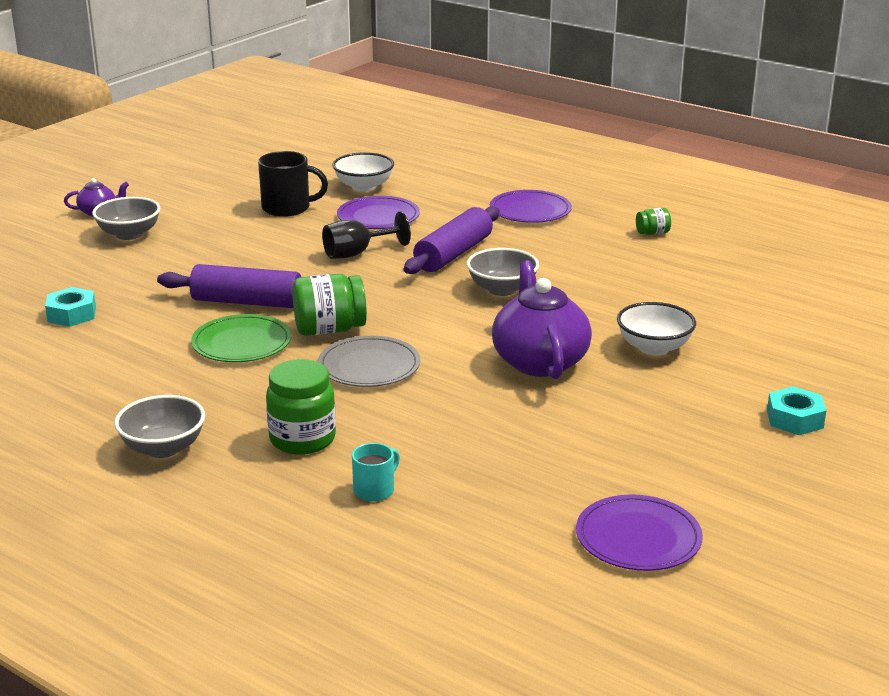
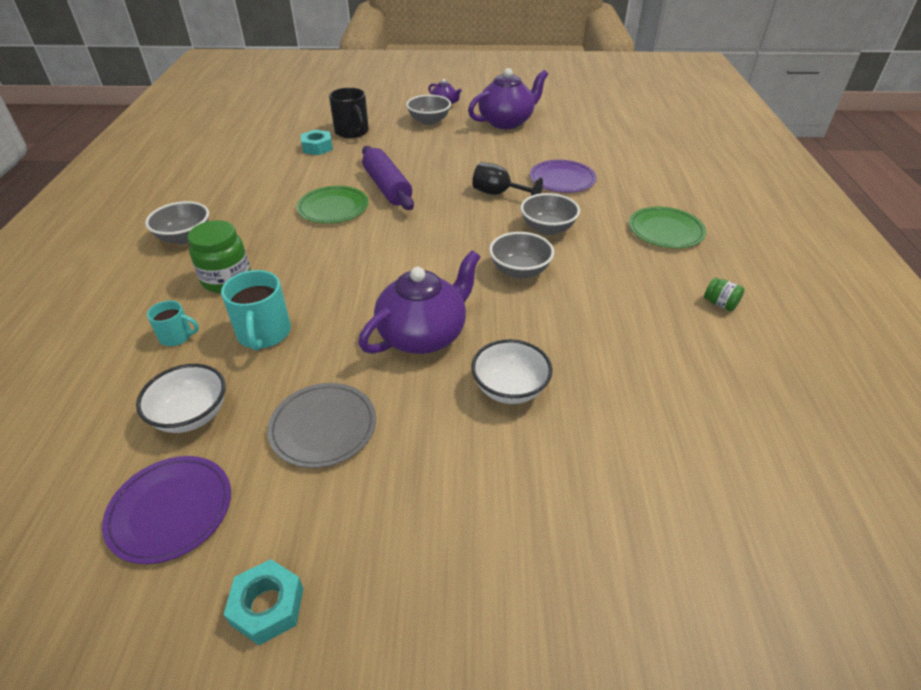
camera: 55 degrees right, 15 degrees up
black mug [258,151,328,217] -> black mug moved to [329,88,369,138]
green jar [292,274,367,336] -> none
grey plate [318,336,420,387] -> grey plate moved to [267,383,376,468]
white bowl [332,152,394,192] -> white bowl moved to [136,364,226,433]
purple rolling pin [404,206,500,274] -> grey bowl [521,193,580,235]
purple plate [490,190,572,223] -> green plate [629,207,706,248]
turquoise nut [767,386,826,435] -> turquoise nut moved to [224,559,304,645]
none -> turquoise mug [221,270,291,351]
none -> purple teapot [468,68,548,129]

